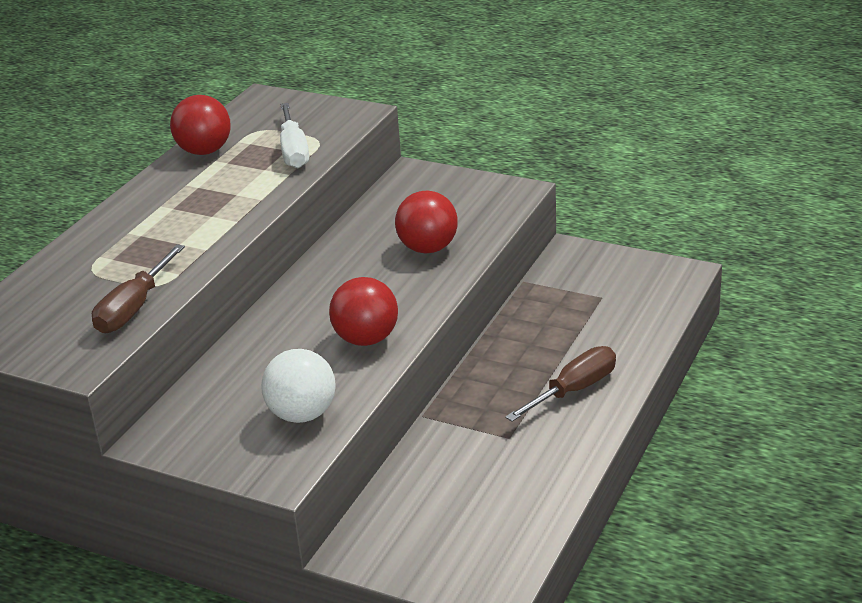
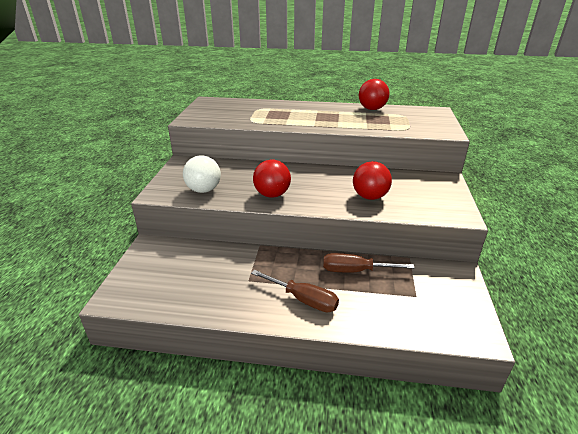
camera: 70 degrees right, 0 degrees up
brown screwdriver [92,244,185,333] -> brown screwdriver moved to [323,253,415,272]
white screwdriver [280,103,309,168] -> none

